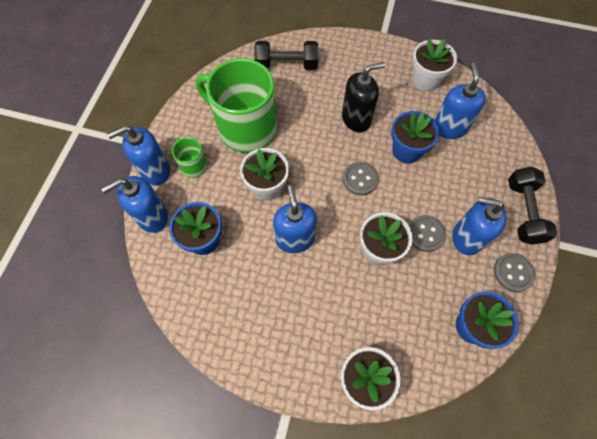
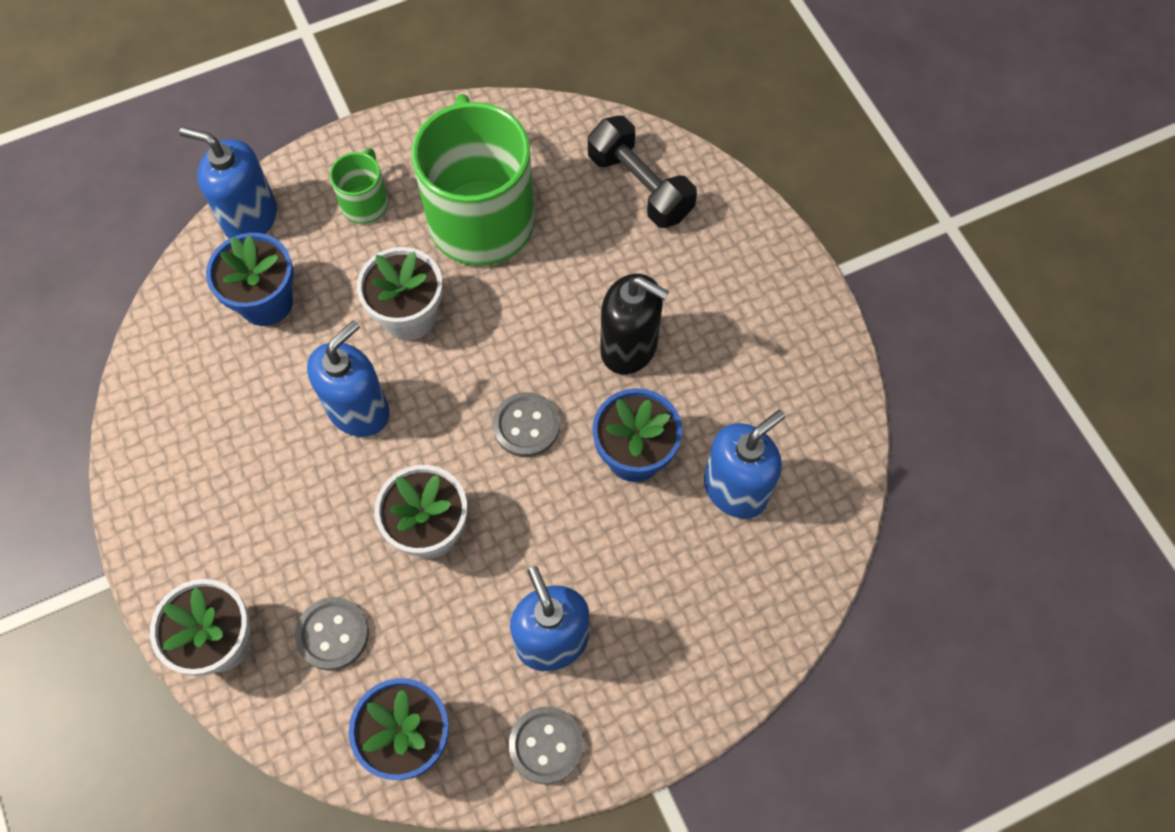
camera: 50 degrees right, 0 degrees up
blue soap dispenser [107,126,170,186] -> none
grey button [409,215,446,252] -> grey button moved to [295,597,369,670]
white flower pot [412,39,457,91] -> none
black dumbbell [508,166,557,245] -> none

